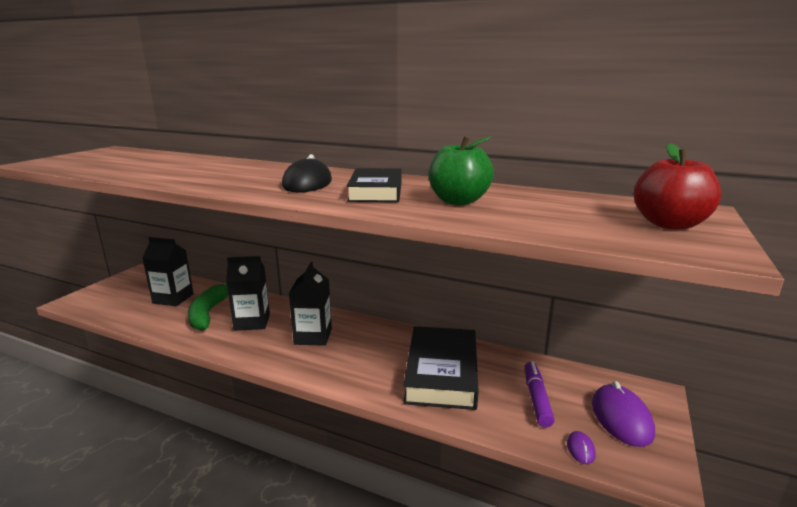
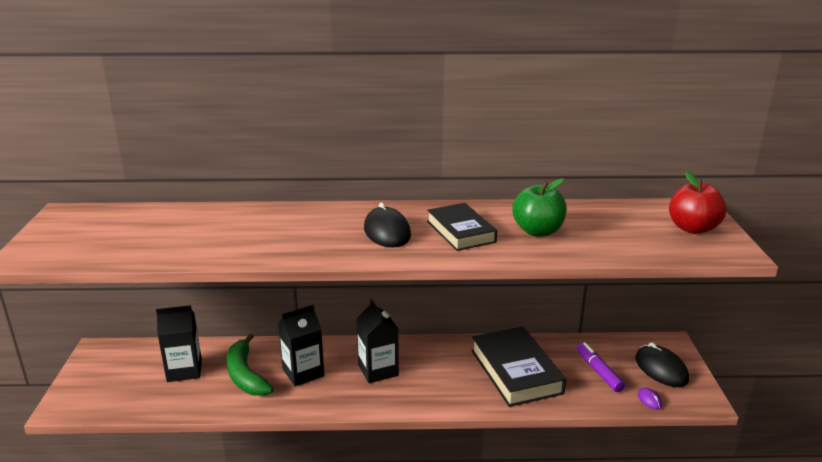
camera: 25 degrees left, 5 degrees up
purple mouse [592,381,655,447] -> black mouse [635,342,689,387]

